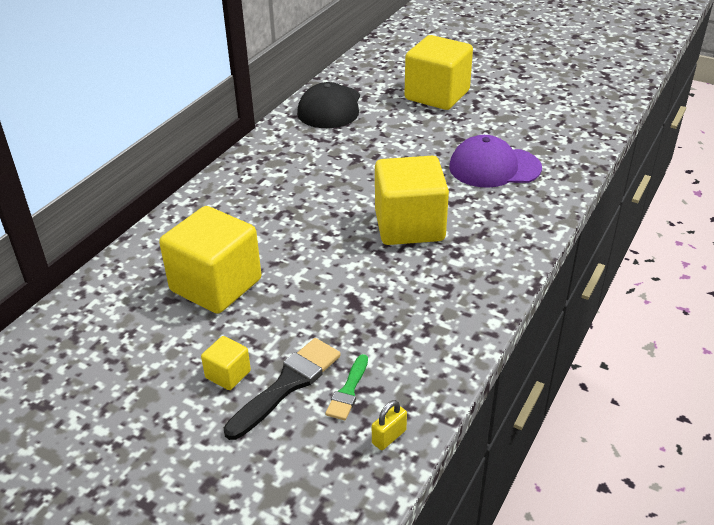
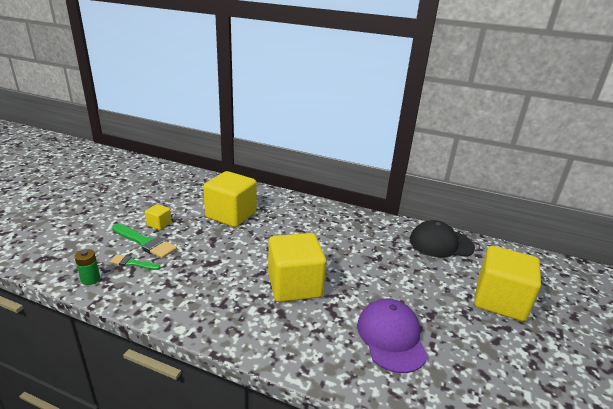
camera: 80 degrees right, 10 degrees down
black brush [224,338,341,440] -> green brush [112,224,177,259]
yellow padlock [372,400,407,450] -> green battery [75,249,100,285]

